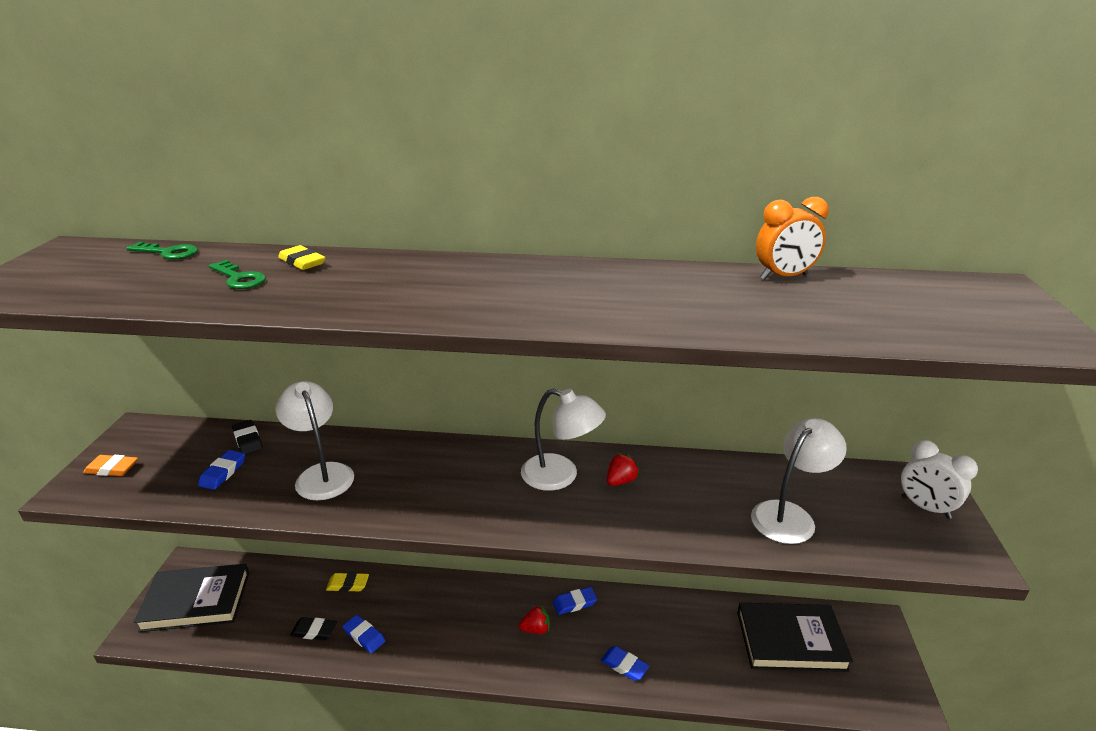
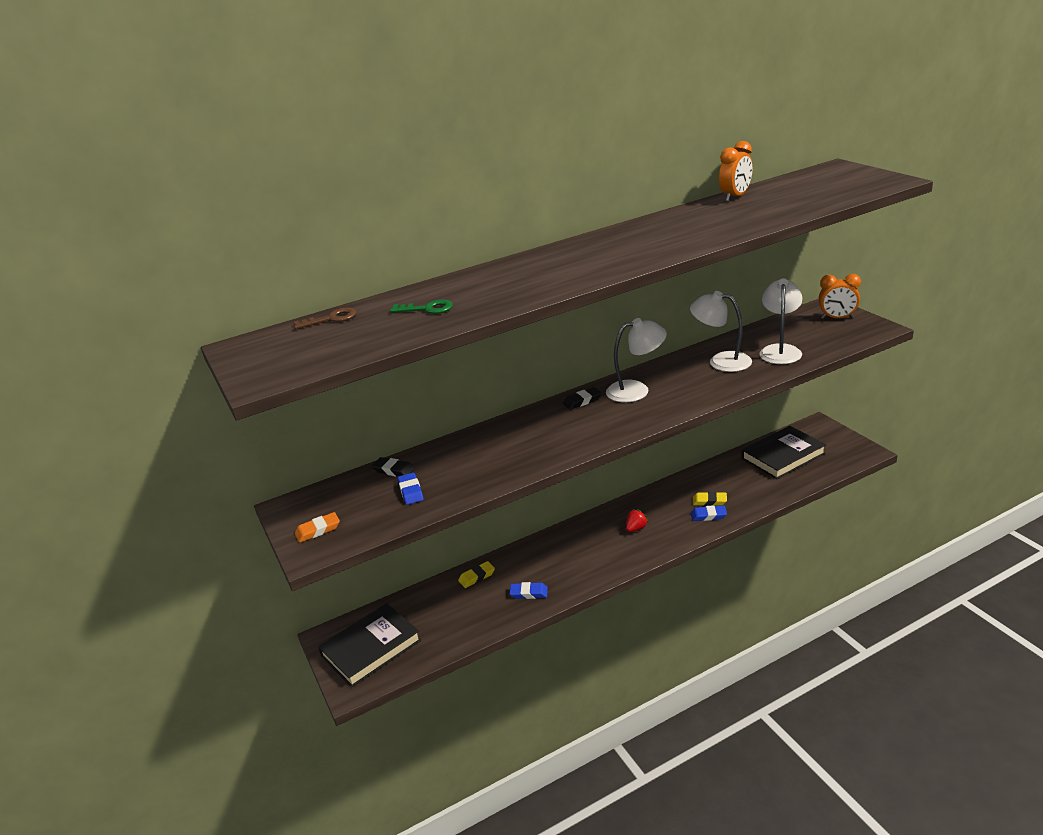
camera: 30 degrees left, 0 degrees up
green key [126,242,198,260] -> brown key [293,308,357,329]
white lamp [276,381,354,500] -> white lamp moved to [690,291,752,372]
yellow eraser [278,245,325,270] -> yellow eraser moved to [693,492,727,506]
black eraser [290,617,337,640] -> black eraser moved to [563,387,601,410]
blue eraser [553,587,597,615] -> none
red strawberry [607,453,640,486] -> none
white clock [901,440,978,519] -> orange clock [819,274,861,319]

